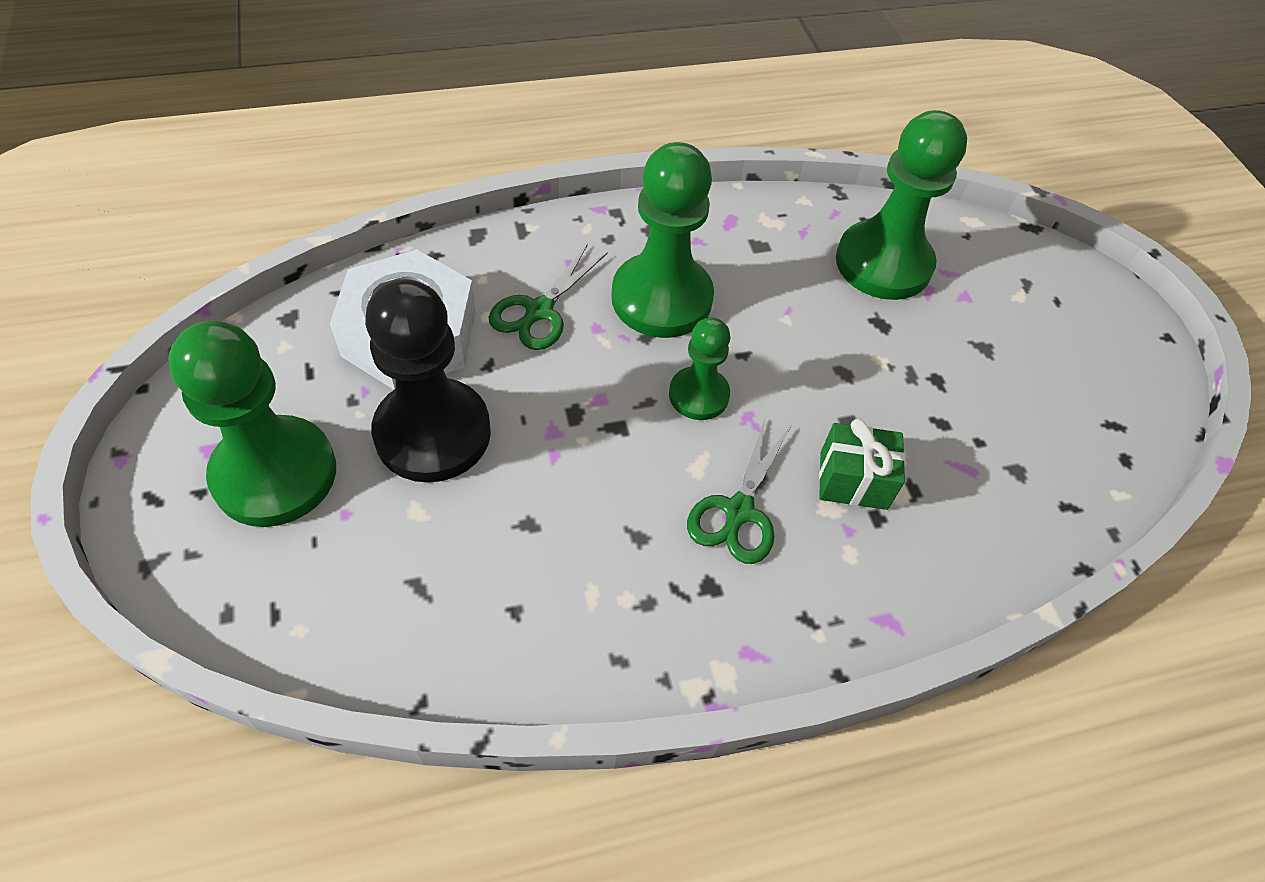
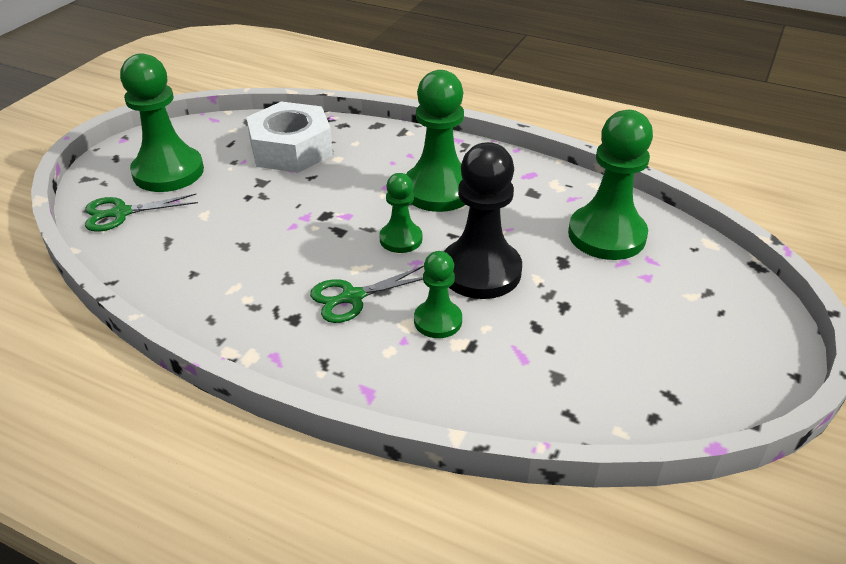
camera: 45 degrees right, 15 degrees down
black pawn [365,279,491,483] -> black pawn moved to [444,142,522,299]
green scissors [489,244,608,350] -> green scissors moved to [85,194,198,232]
green gift [819,419,905,510] -> green pawn [414,251,462,338]

